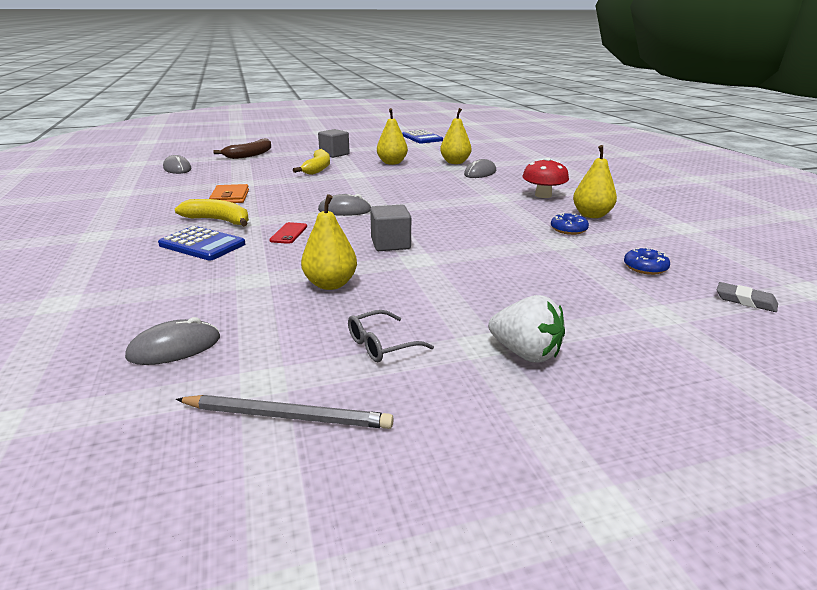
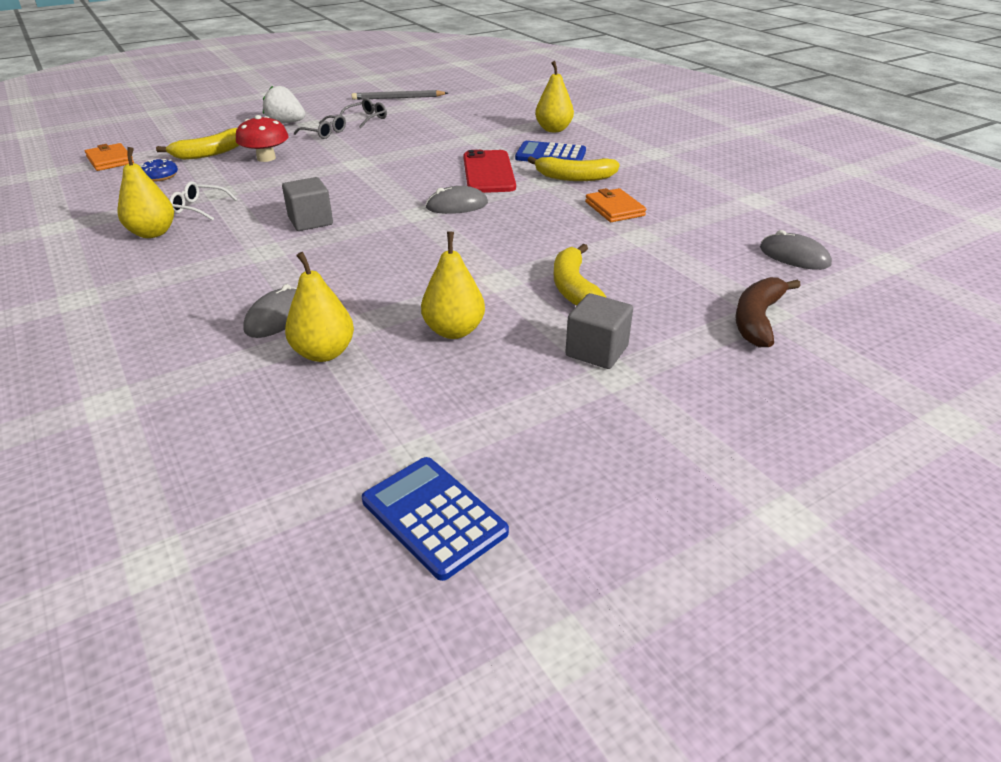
camera: 165 degrees right, 10 degrees up
grey mouse [125,317,220,365] -> none
red phone [269,222,307,244] -> red phone [463,150,516,193], size x2.03
yellow pear [301,194,357,290] -> yellow pear moved to [535,61,574,132]
grey cube [370,205,411,251] -> grey cube moved to [282,177,333,231]
red mushroom [522,157,569,198] -> red mushroom moved to [236,115,289,162]
blue donut [551,213,589,235] -> white glasses [170,181,238,221]
grey eraser [717,282,778,312] -> orange wallet [85,143,134,171]
none -> yellow banana [156,128,239,160]
none -> grey glasses [294,115,346,139]

